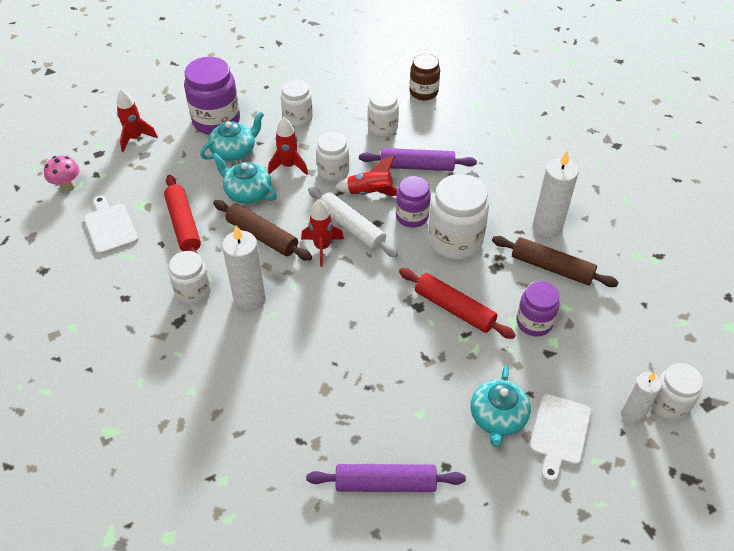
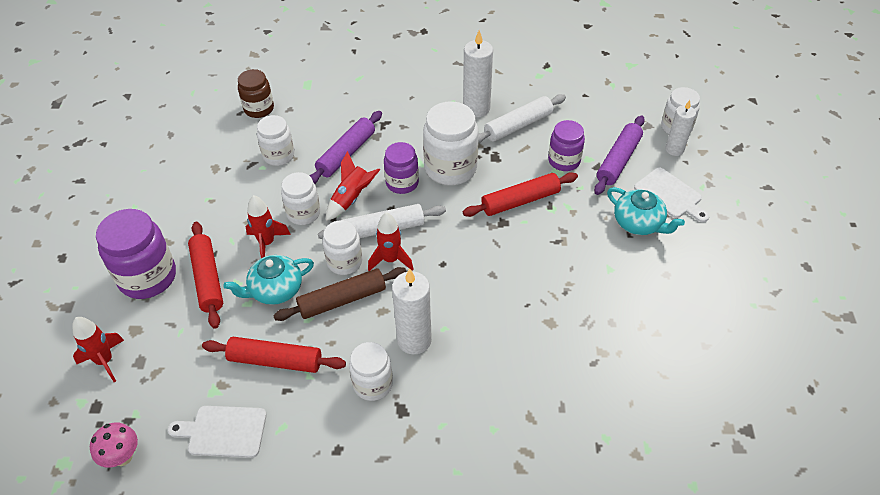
camera: 60 degrees left, 0 degrees up
turquoise teapot [200,112,264,162] -> red rolling pin [188,222,223,329]
white jar [281,80,313,127] -> white jar moved to [322,220,362,275]
purple rolling pin [306,464,466,492] -> purple rolling pin moved to [594,115,645,195]
brown rolling pin [492,236,619,287] -> white rolling pin [478,94,566,144]

